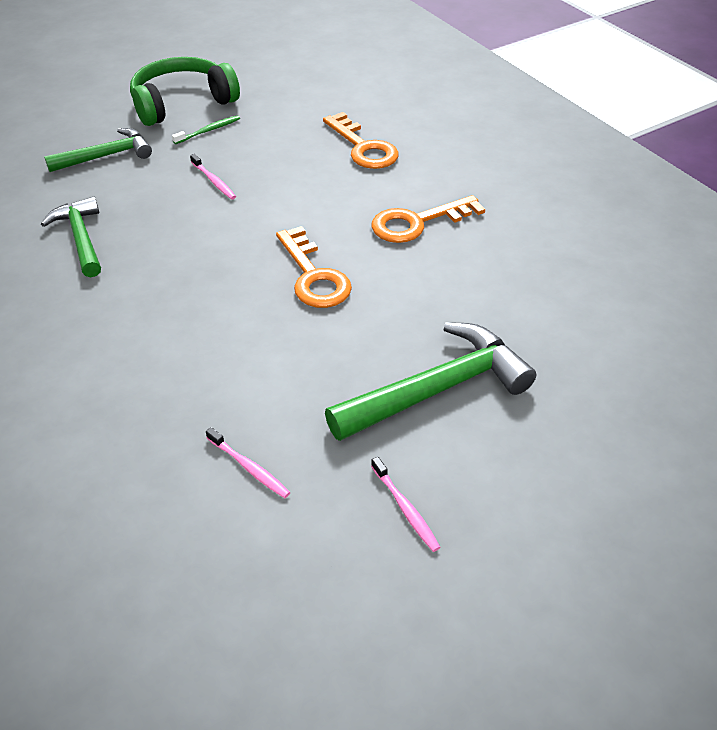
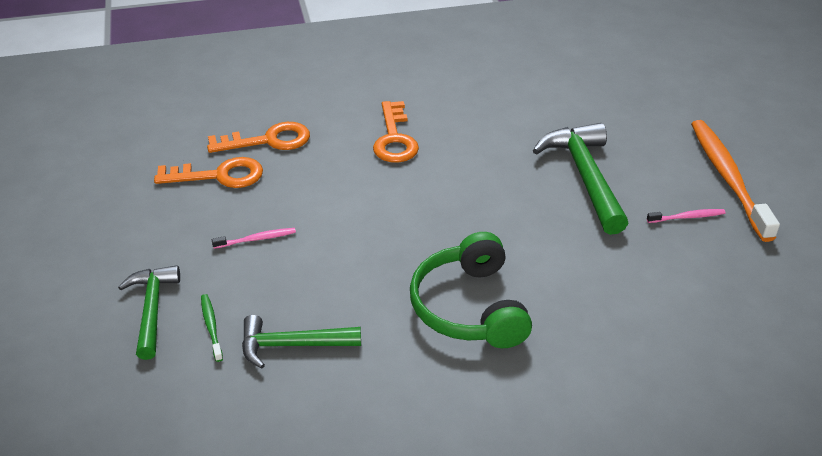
camera: 70 degrees left, 5 degrees down
green headphones [130,57,240,126] -> green headphones moved to [410,232,532,348]
green toothbrush [172,115,240,144] -> green toothbrush moved to [201,294,223,362]
pink toothbrush [206,427,291,498] -> none
orange key [276,226,352,308] -> orange key moved to [154,157,263,188]
none -> orange toothbrush [691,120,780,242]

